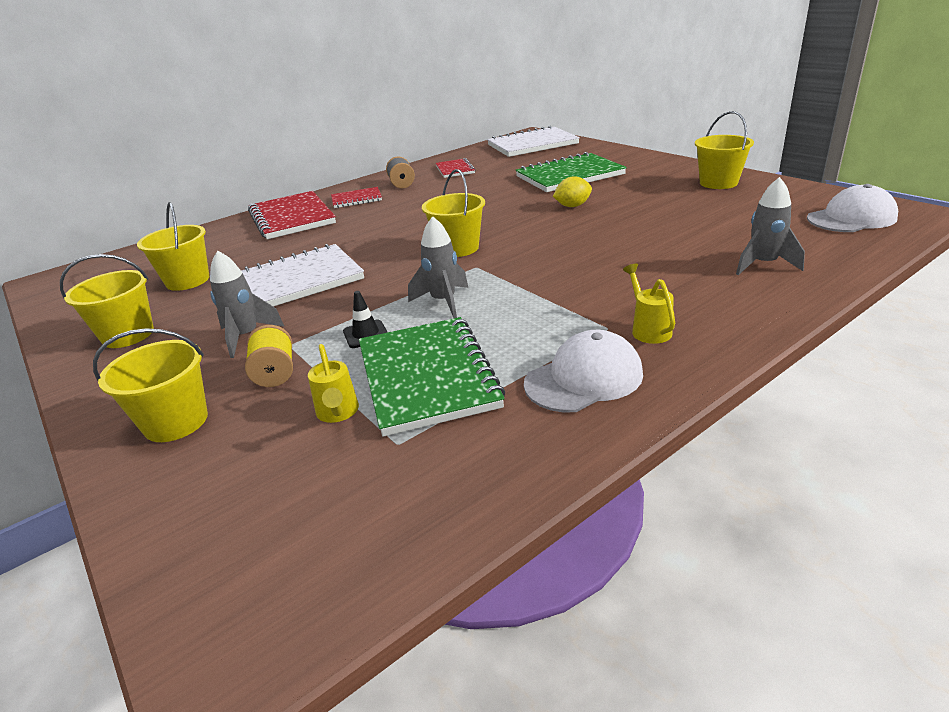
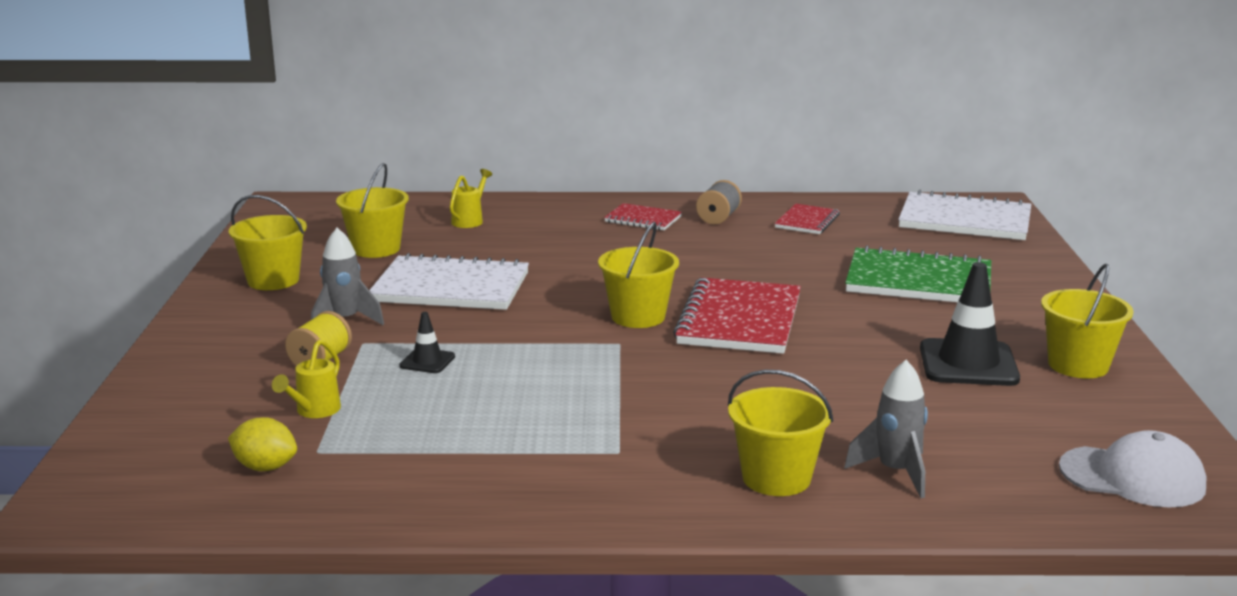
camera: 35 degrees right, 10 degrees down
yellow bucket [93,328,208,442] -> yellow bucket moved to [728,370,833,496]
red notebook [248,191,336,239] -> red notebook moved to [673,277,801,354]
green notebook [359,317,505,437] -> none
grey rocket [408,216,468,318] -> none
white cap [524,330,643,412] -> none
yellow lemon [553,176,592,207] -> yellow lemon moved to [228,417,297,471]
yellow watering can [623,264,675,344] -> yellow watering can moved to [450,169,492,228]
none -> black traffic cone [920,262,1020,386]

